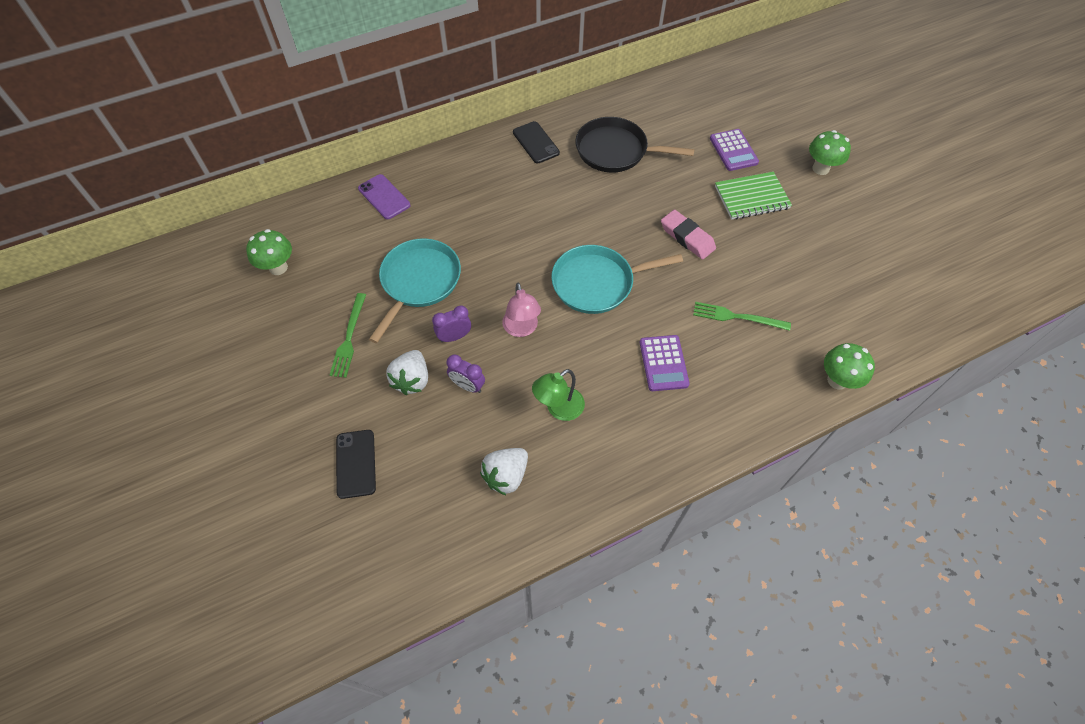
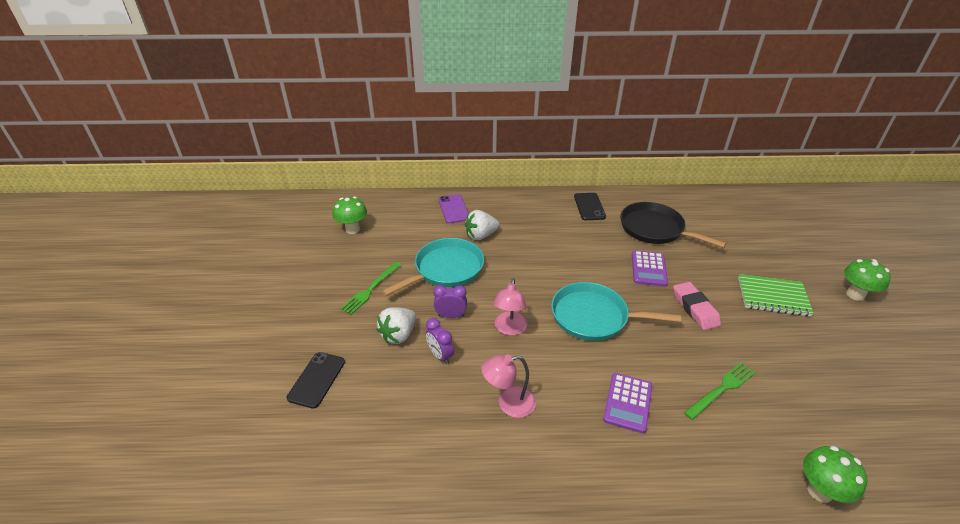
camera: 25 degrees right, 20 degrees down
white strawberry [480,448,528,495] -> white strawberry moved to [465,210,499,240]
green lamp [532,369,585,421] -> pink lamp [481,355,536,418]
green fork [693,302,791,331] -> green fork turned 105 degrees clockwise [684,362,755,420]
purple calculator [710,129,759,171] -> purple calculator moved to [632,250,668,287]

